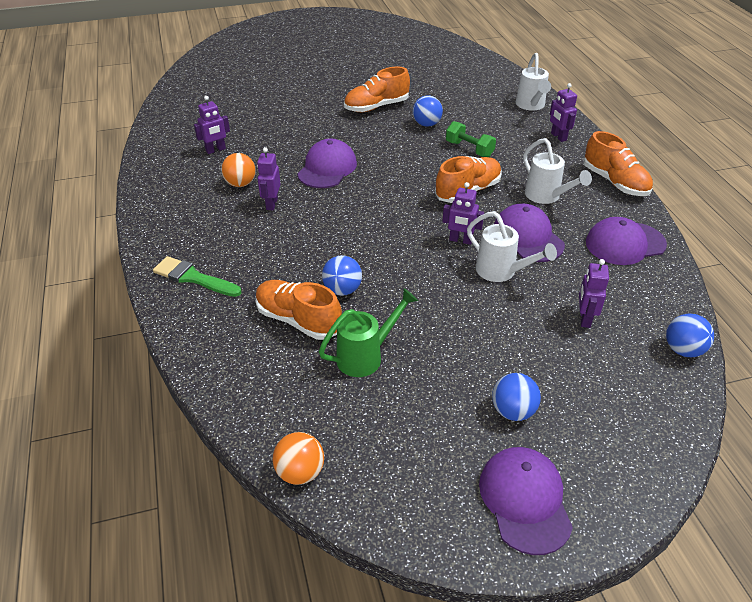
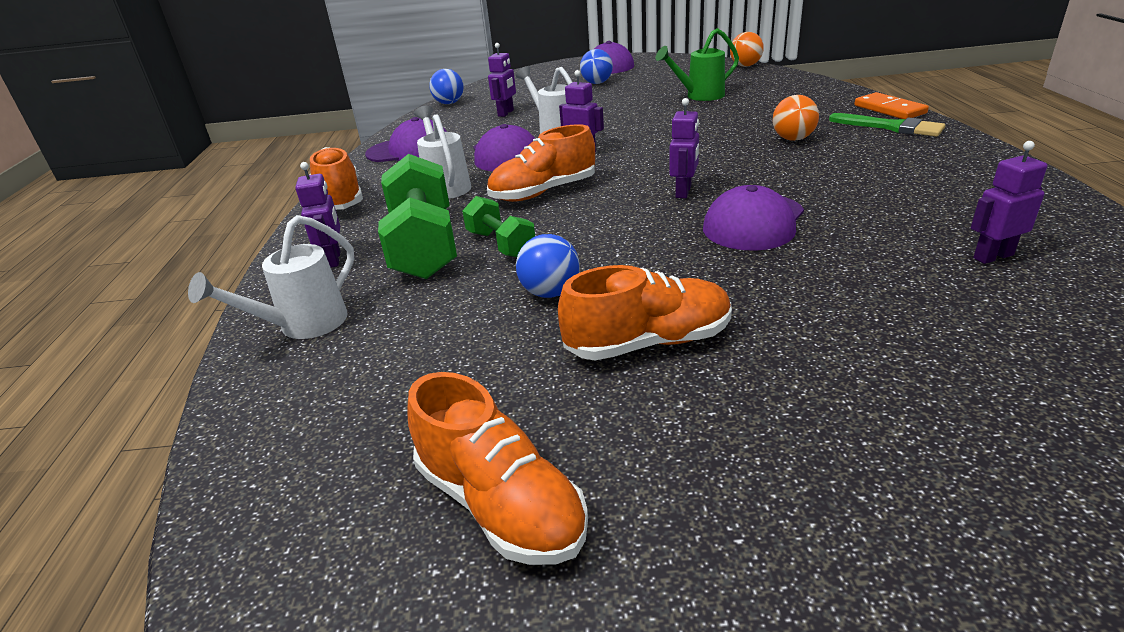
camera: 165 degrees left, 10 degrees down
orange ball [221,153,256,187] -> orange ball moved to [772,95,819,141]
orange shoe [256,280,342,340] -> orange shoe moved to [407,372,588,565]
purple robot [257,147,281,210] -> purple robot moved to [669,98,699,198]
blue ball [322,255,362,296] -> none
white watering can [516,53,551,111] -> white watering can turned 150 degrees counterclockwise [188,215,354,339]
none -> green dumbbell [378,154,457,279]
none -> orange domino [854,92,929,120]

